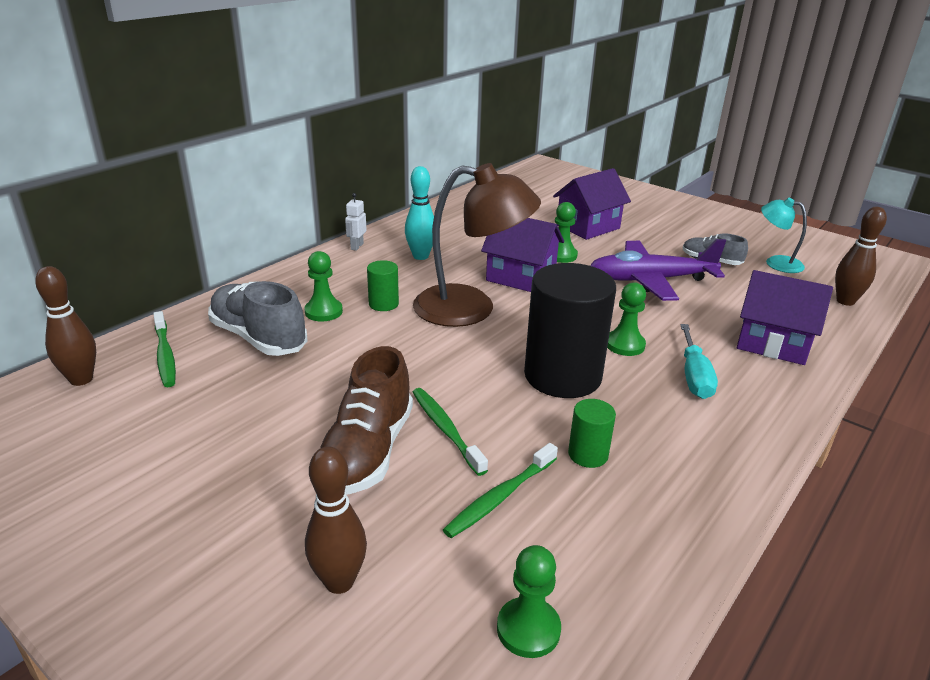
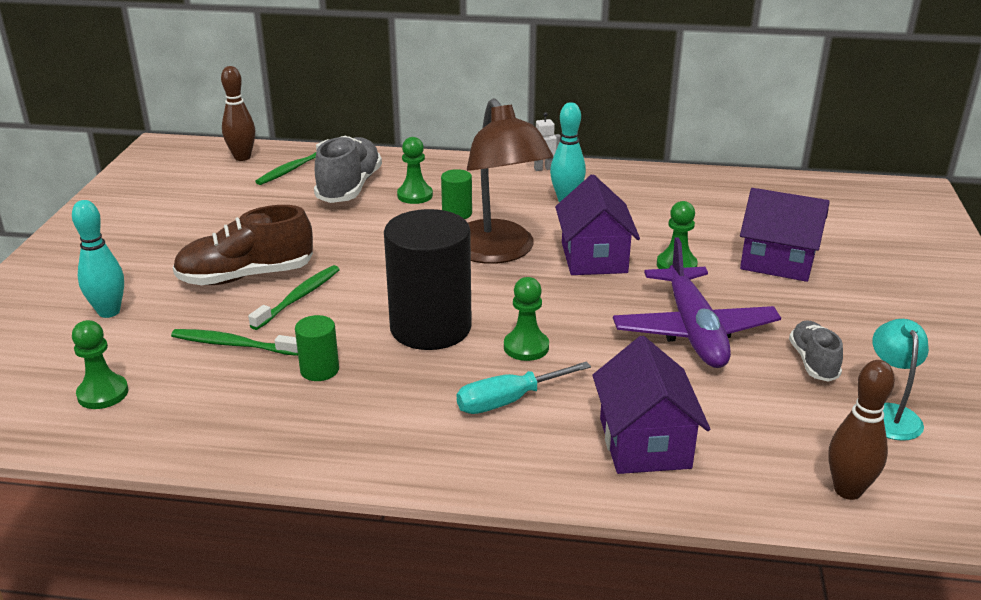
camera: 60 degrees right, 0 degrees up
brown bowling pin [305,446,367,594] -> turquoise bowling pin [72,200,124,318]
purple plane [590,239,726,301] -> purple plane turned 150 degrees counterclockwise [613,237,781,368]

